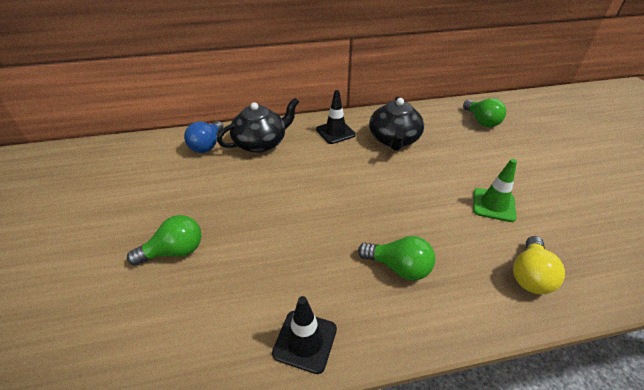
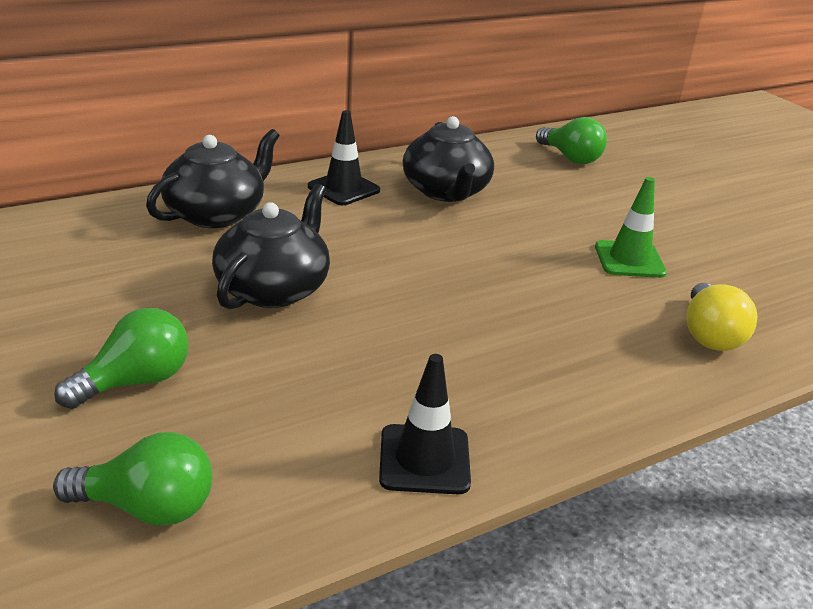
camera: 20 degrees left, 10 degrees down
blue light bulb [184,121,223,153] -> none
green light bulb [358,236,435,281] -> green light bulb moved to [53,432,212,526]
none -> black teapot [212,184,330,310]

